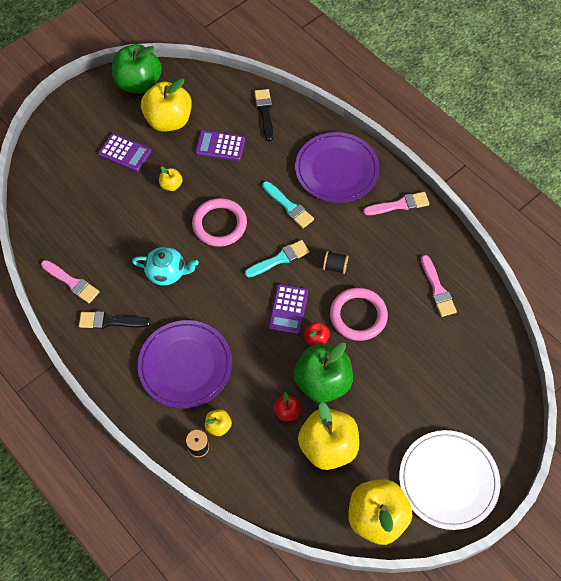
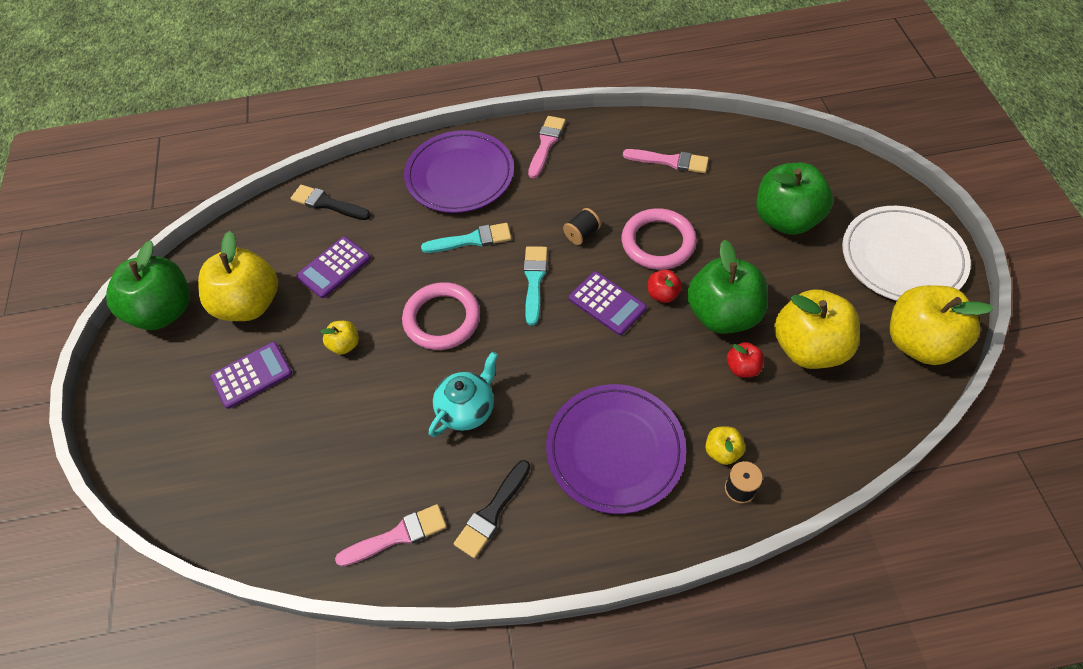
camera: 55 degrees left, 5 degrees down
none -> green apple [756,163,833,235]

